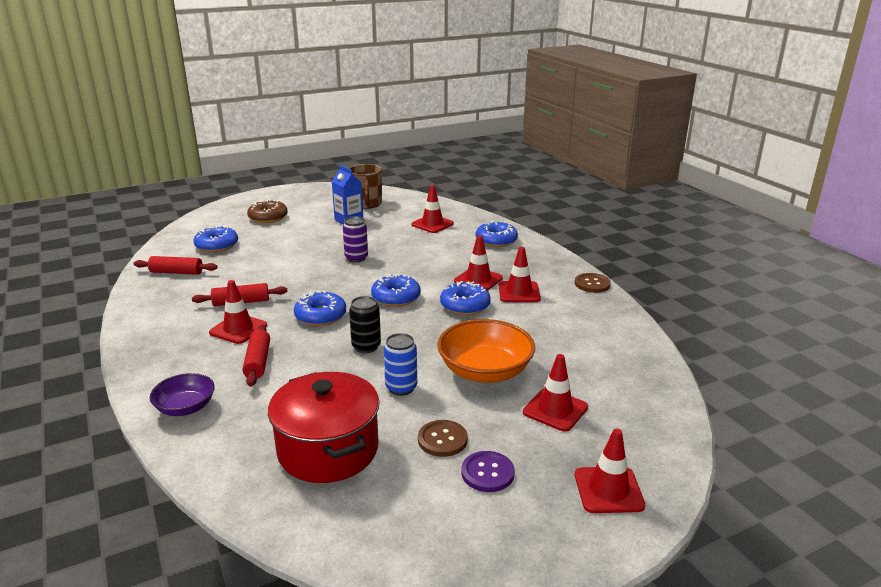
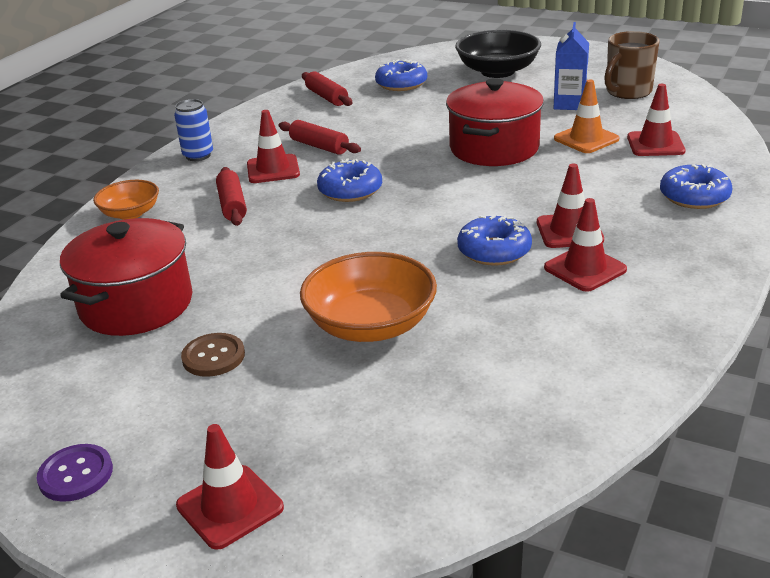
camera: 55 degrees right, 5 degrees up
purple bowl [150,373,215,416] -> orange bowl [93,180,159,220]
red rolling pin [243,325,270,386] -> red rolling pin turned 60 degrees counterclockwise [216,167,247,226]
brown donut [247,199,288,223] -> black bowl [455,30,541,78]
purple can [343,216,368,262] -> red pot [446,78,544,166]
black can [349,296,381,353] -> none
blue donut [371,274,421,307] -> none
blue can [384,333,417,396] -> blue can moved to [174,99,213,161]
purple button [461,451,515,492] -> purple button moved to [37,444,113,502]
red traffic cone [523,354,588,431] -> none
brown button [575,273,611,293] -> none
none -> orange traffic cone [554,79,619,153]

